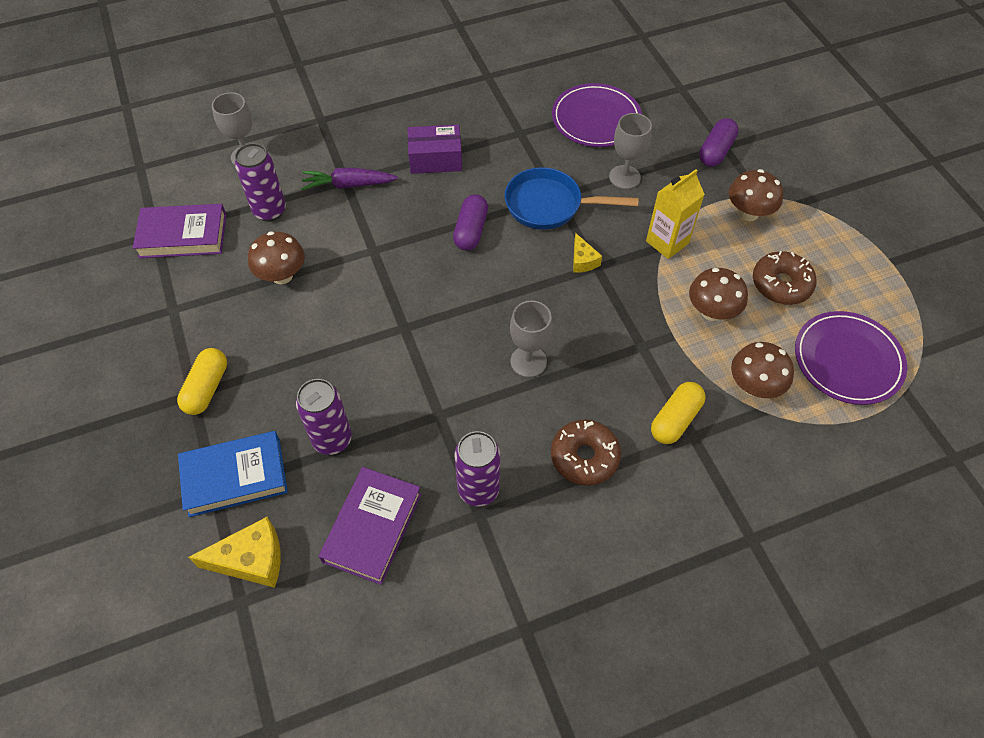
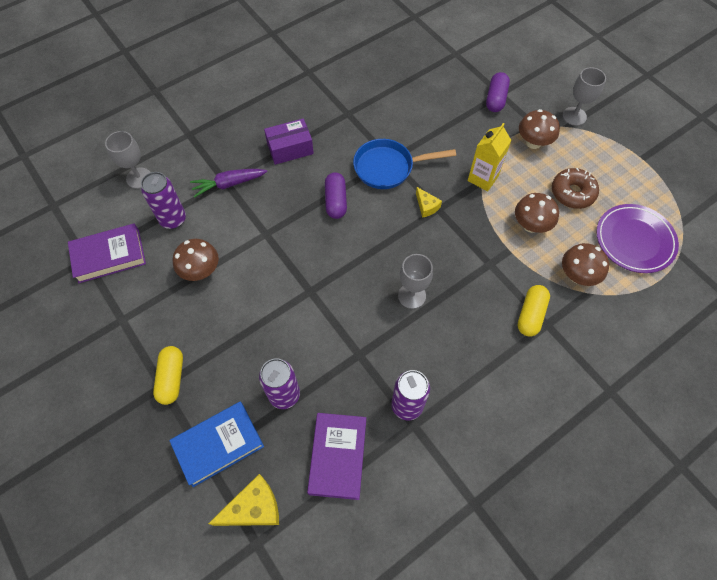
camera: 15 degrees left, 5 degrees up
brown donut [551,420,621,486] -> none
purple plate [552,83,642,147] -> none
grey goblet [609,113,652,189] -> grey goblet moved to [562,67,606,126]

